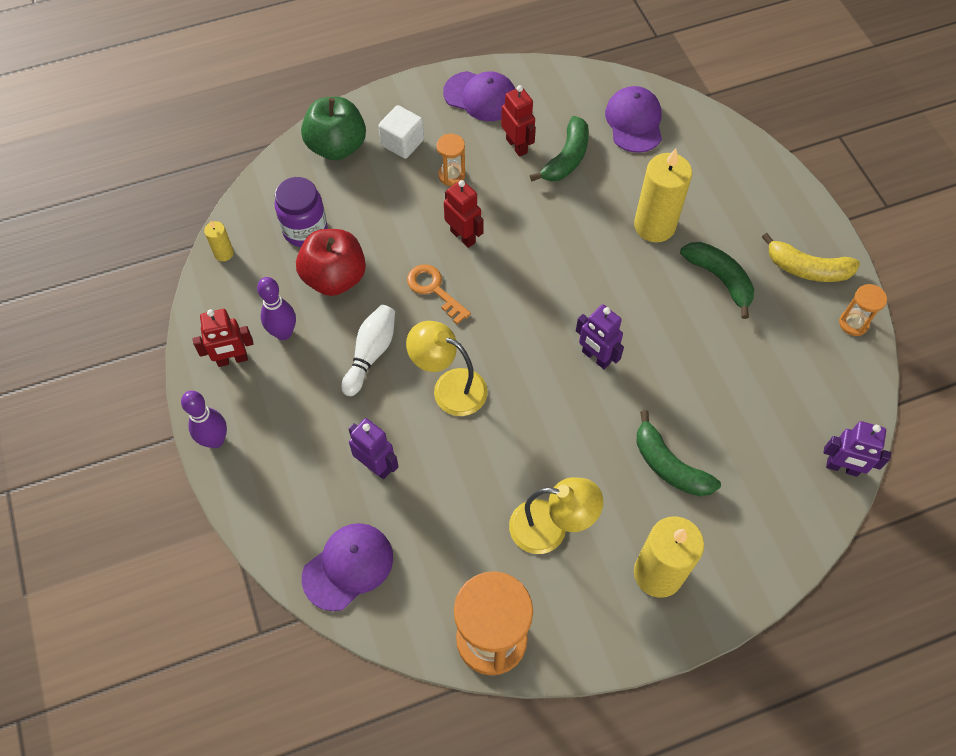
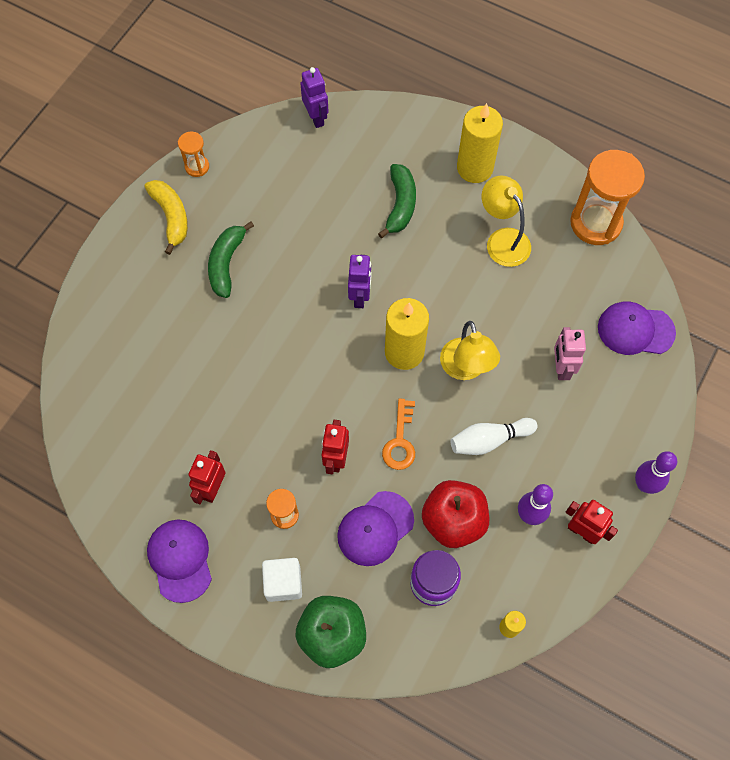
camera: 130 degrees left, 5 degrees up
purple robot [349,418,399,479] -> pink robot [554,327,586,380]
green banana [530,116,589,182] -> none
purple cap [605,86,662,153] -> purple cap moved to [337,491,414,566]
yellow candle [634,148,692,242] -> yellow candle moved to [385,298,429,370]

